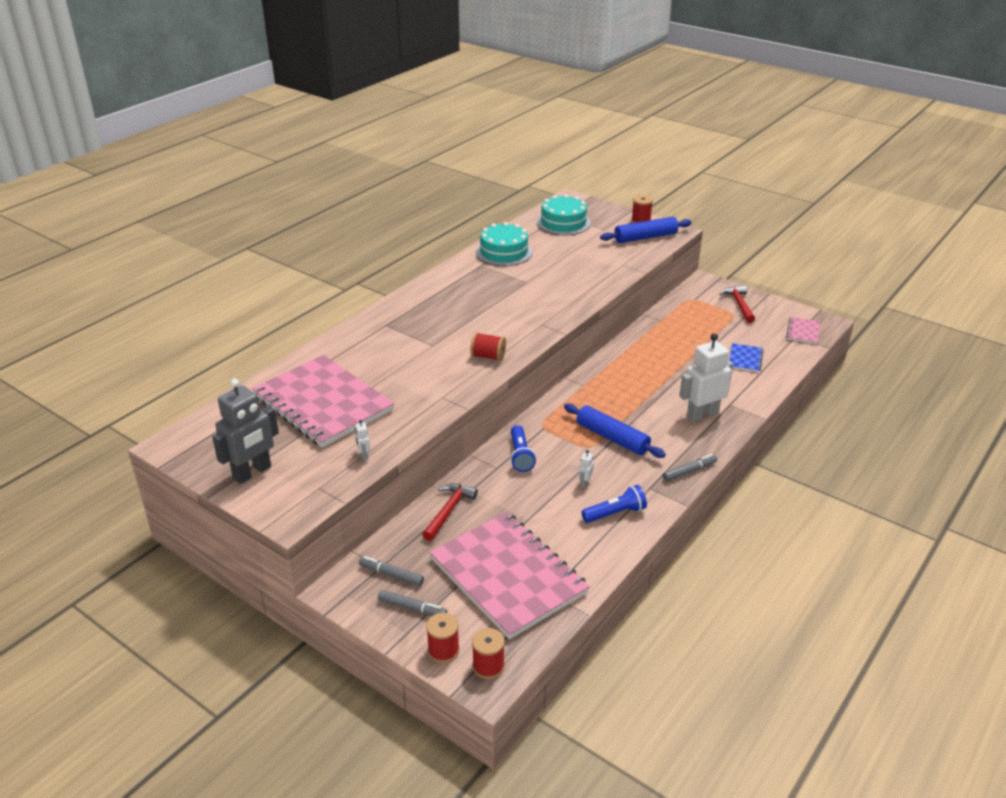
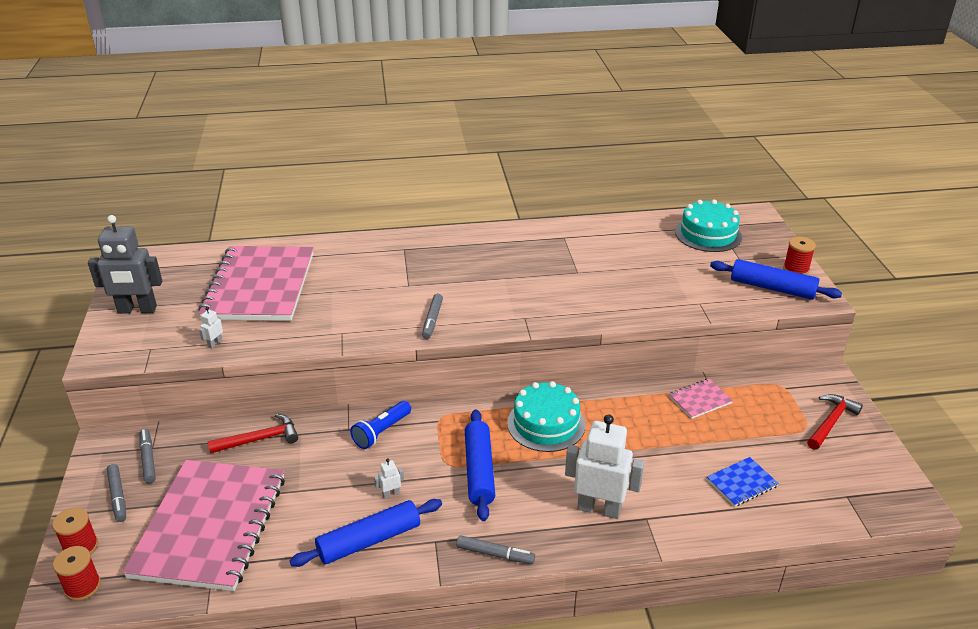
camera: 45 degrees right, 0 degrees up
red spool [470,332,506,361] -> grey marker [422,294,443,339]
turquoise cake [476,222,533,266] -> turquoise cake moved to [507,381,585,452]
blue flashlight [581,485,647,523] -> blue rolling pin [289,499,442,567]
pink notebook [786,317,820,344] -> pink notebook moved to [669,379,733,419]

